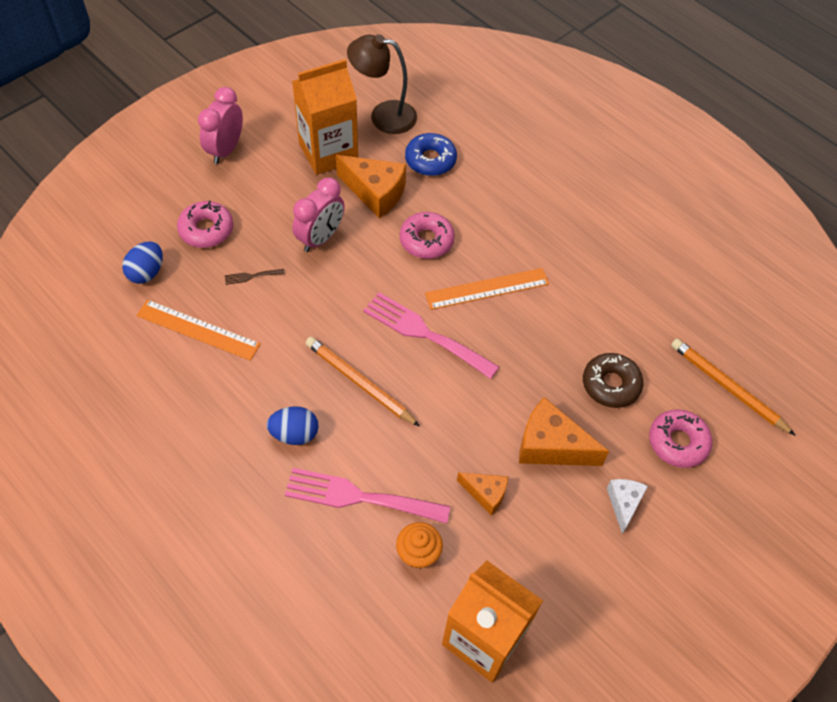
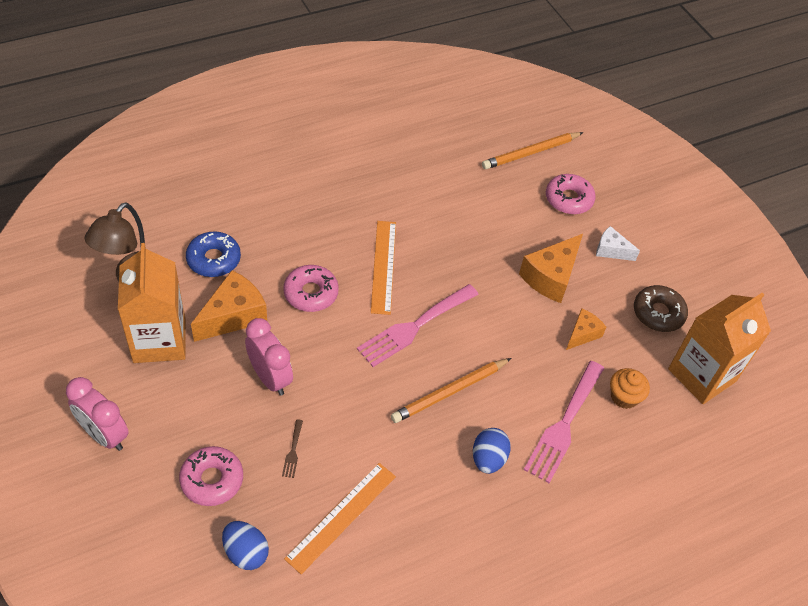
camera: 75 degrees left, 5 degrees down
brown donut [583,353,643,408] -> brown donut moved to [634,285,688,332]

